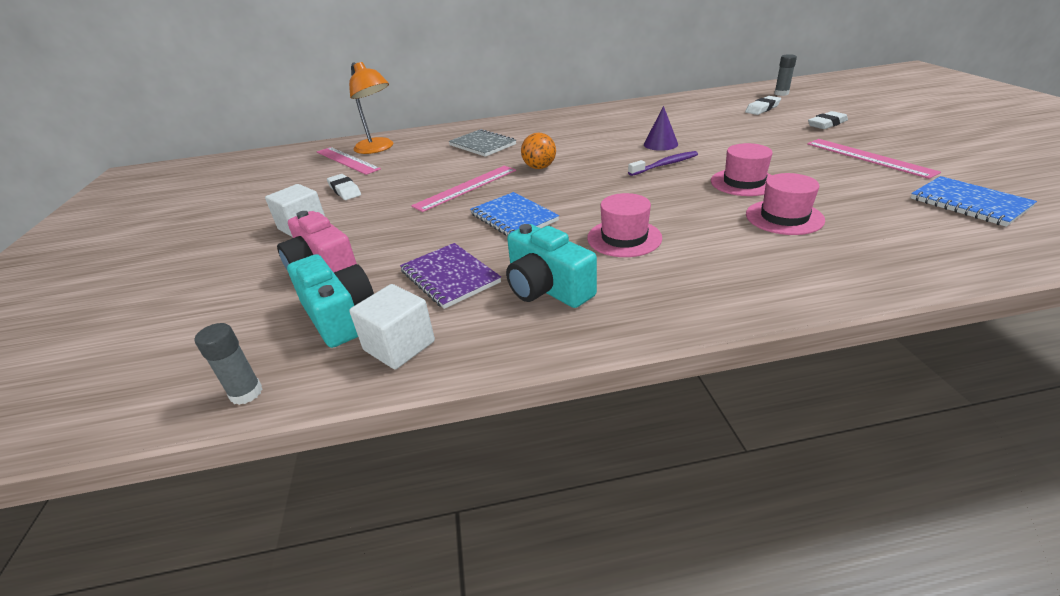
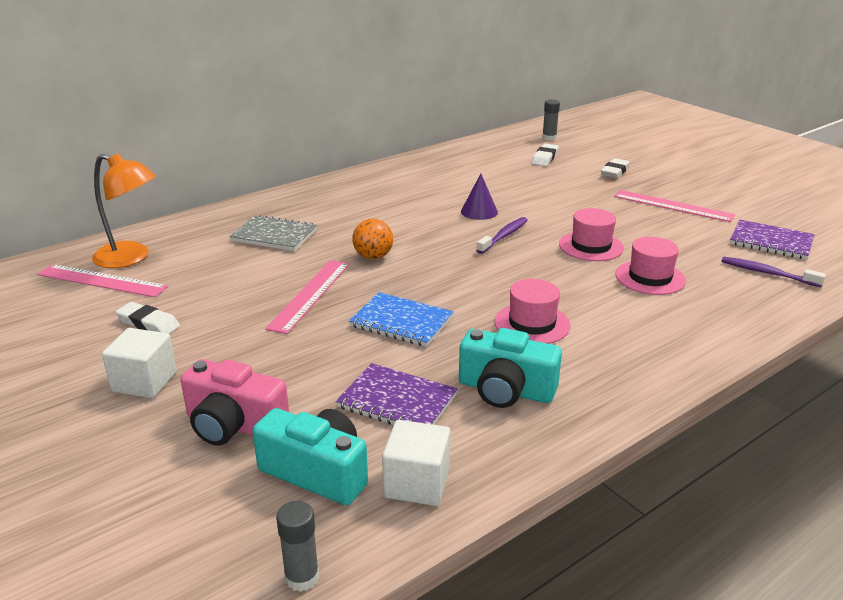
camera: 30 degrees left, 5 degrees down
blue notebook [911,176,1037,227] -> purple notebook [730,220,815,260]
none -> purple toothbrush [722,257,826,287]

